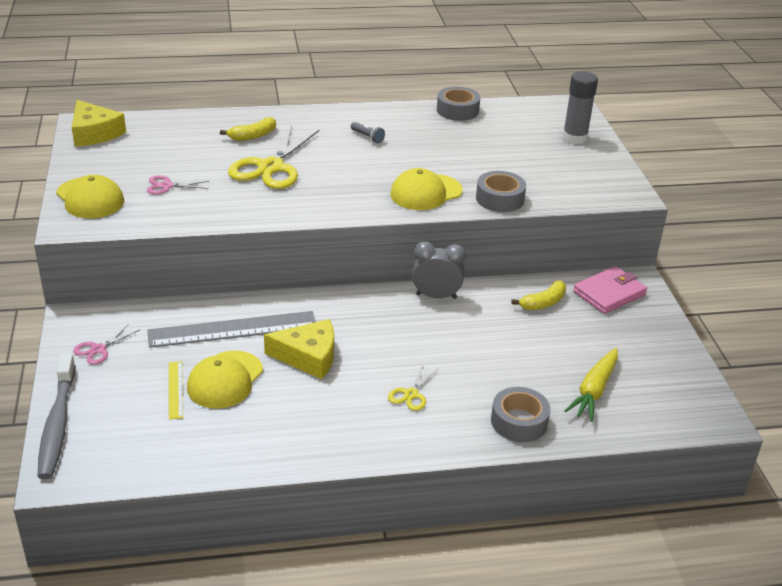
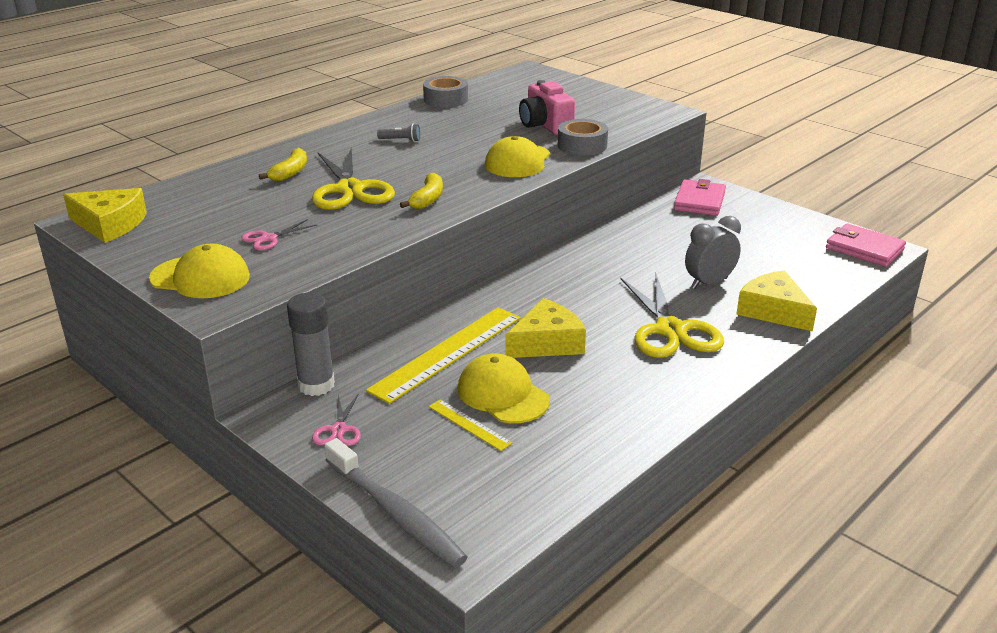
camera: 35 degrees left, 5 degrees down
grey ruler [147,311,316,348] -> yellow ruler [366,307,521,404]
yellow cap [187,350,263,409] -> yellow cap turned 150 degrees clockwise [458,353,550,423]
yellow scissors [388,364,438,411] -> yellow scissors [620,274,724,358], size x2.13
grey clock [412,241,466,299] -> grey clock moved to [685,216,741,289]
grey tape [491,387,550,442] -> yellow cheese [736,270,817,331]
yellow banana [511,280,566,310] -> yellow banana moved to [400,173,443,209]
grey glue stick [563,71,598,144] -> grey glue stick moved to [287,293,335,396]
yellow carrot [564,348,618,422] -> none
none -> pink camera [519,80,575,135]
none -> pink wallet [826,224,906,267]

